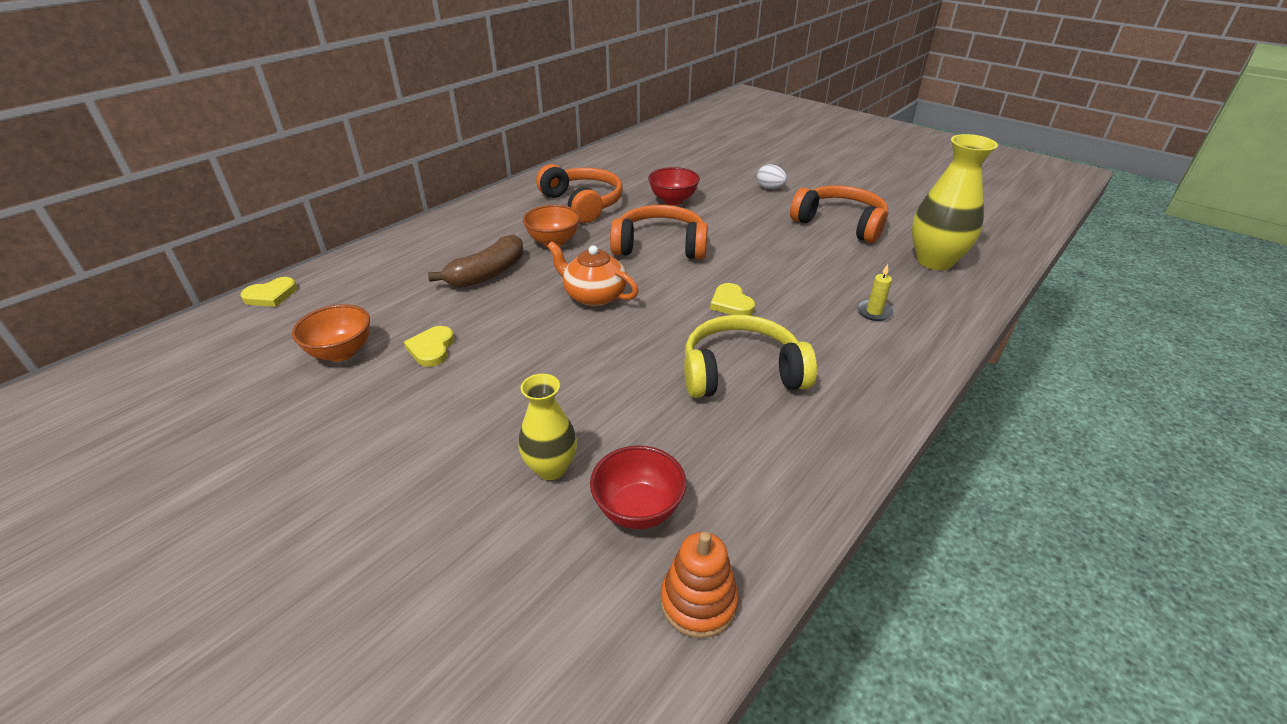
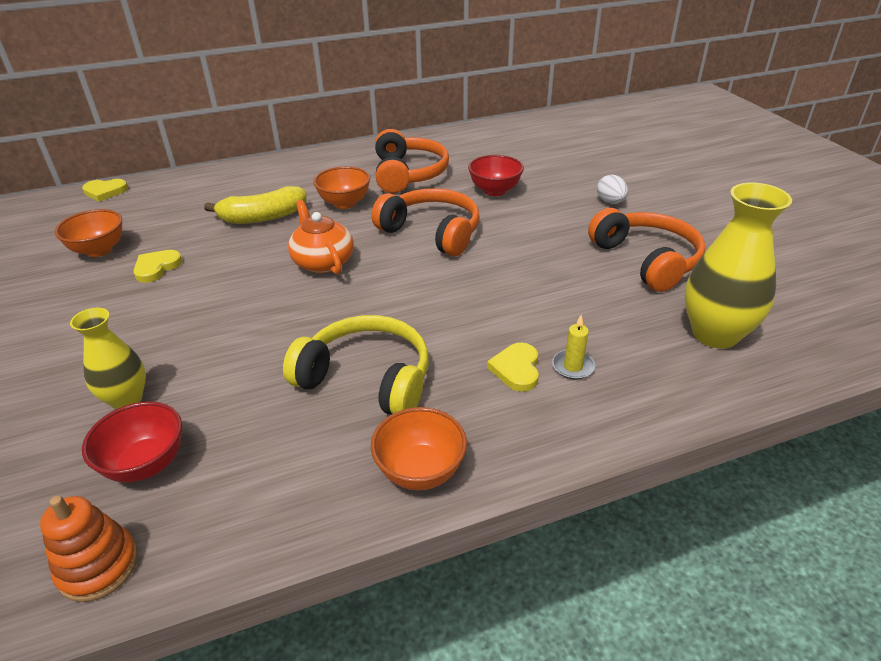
camera: 30 degrees right, 0 degrees up
brown banana [428,234,524,288] -> yellow banana [204,186,307,224]
yellow heart [710,283,755,315] -> yellow heart moved to [487,343,539,392]
none -> orange bowl [371,407,467,490]

